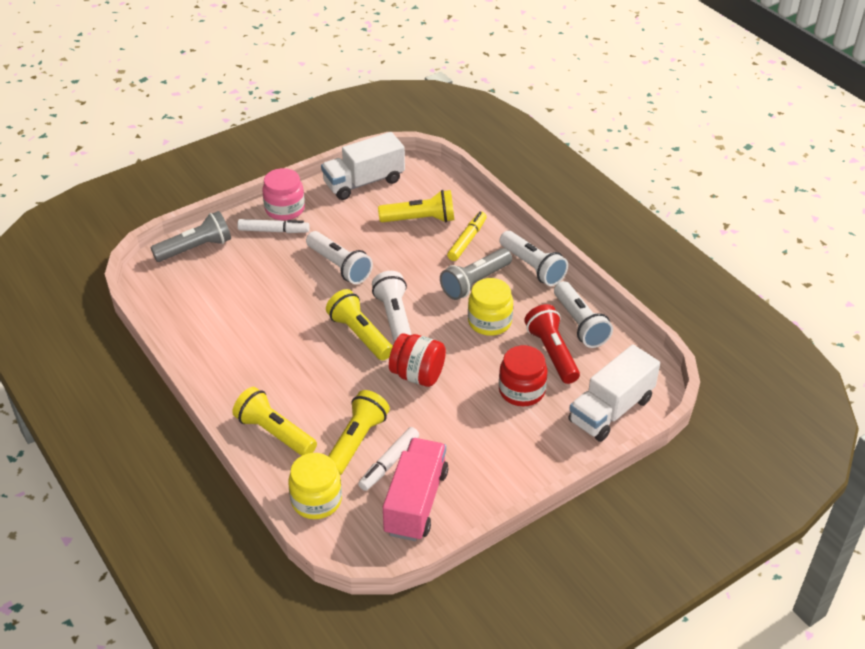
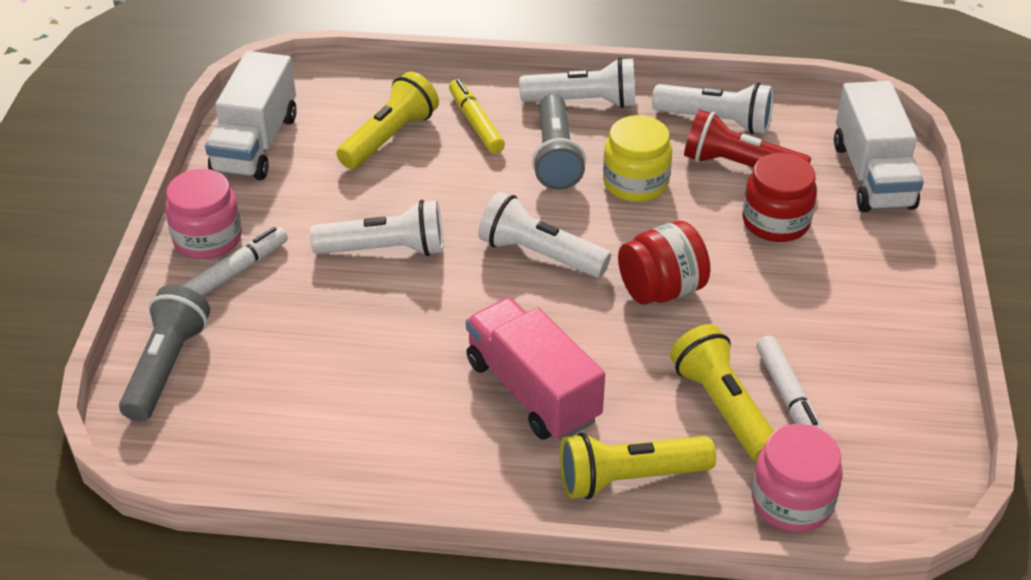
camera: 50 degrees left, 0 degrees up
yellow jar [288,453,342,519] -> pink jar [752,424,843,532]
yellow flashlight [326,289,393,360] -> none
pink truck [383,438,448,541] -> pink truck moved to [466,298,605,440]

